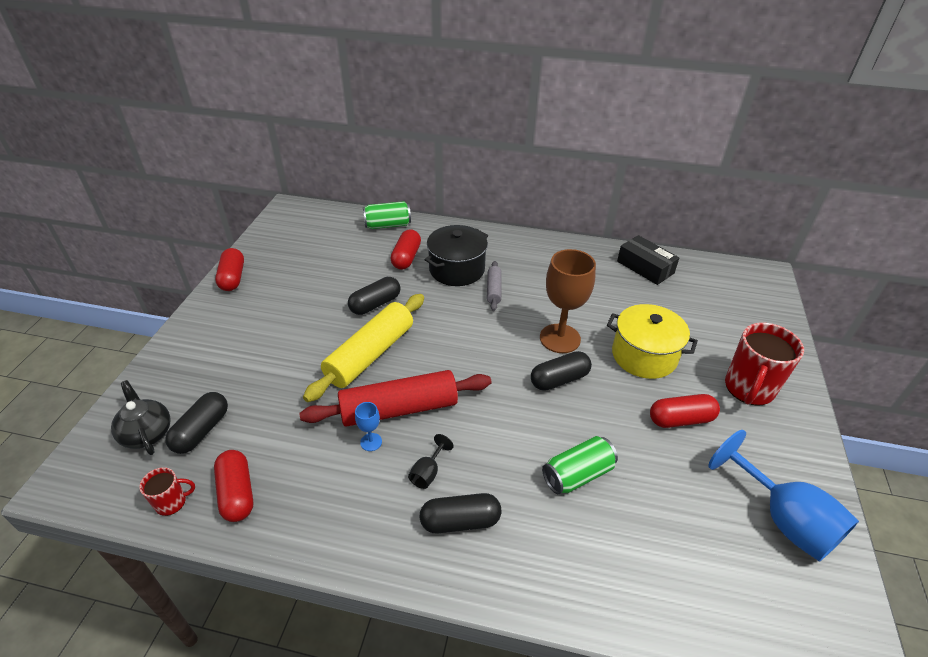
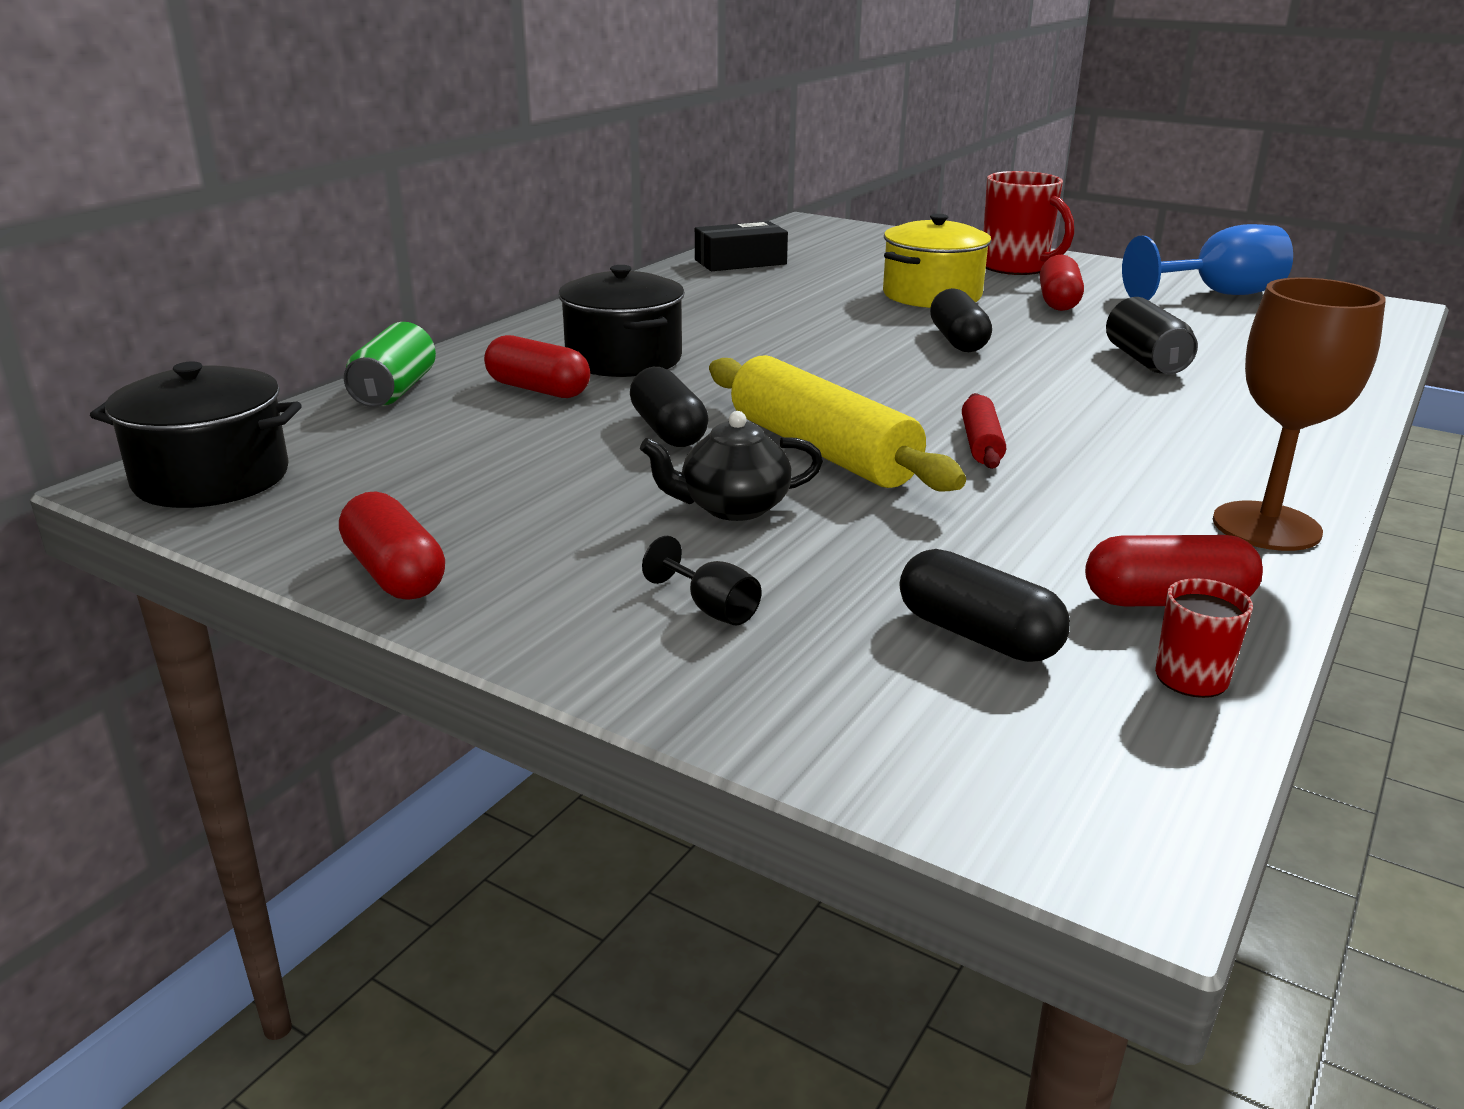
camera: 70 degrees left, 15 degrees down
black teapot [111,380,171,455] -> black teapot moved to [640,411,823,521]
red capsule [215,248,244,291] -> red capsule turned 45 degrees clockwise [339,491,445,600]
red rolling pin [299,370,491,427] -> red rolling pin [962,393,1006,469], size x0.49
blue goblet [355,402,382,451] -> none
black goblet [408,434,454,489] -> black goblet moved to [642,536,761,625]
black capsule [419,493,501,533] -> none
grey rolling pin [487,261,502,311] -> none
brown goblet [540,249,596,353] -> brown goblet moved to [1213,278,1386,551]
green can [542,436,618,495] -> black can [1106,297,1198,374]
none -> black pot [90,361,302,508]

